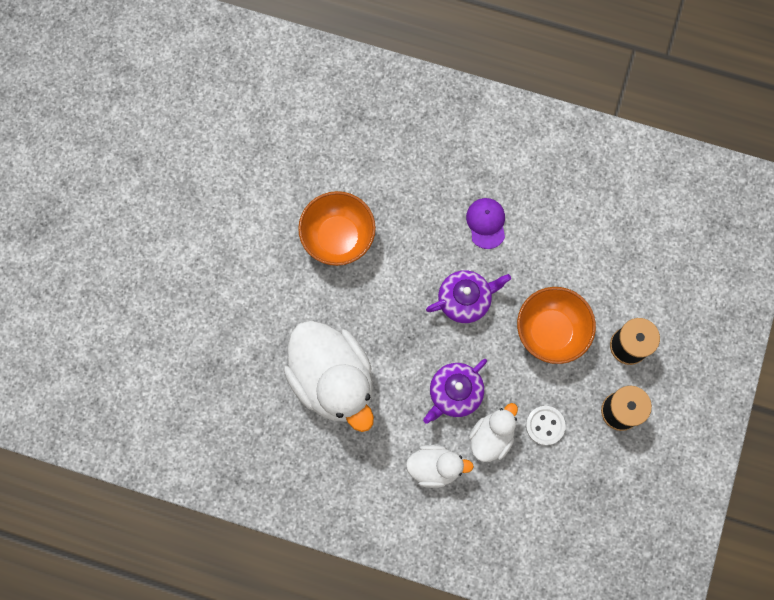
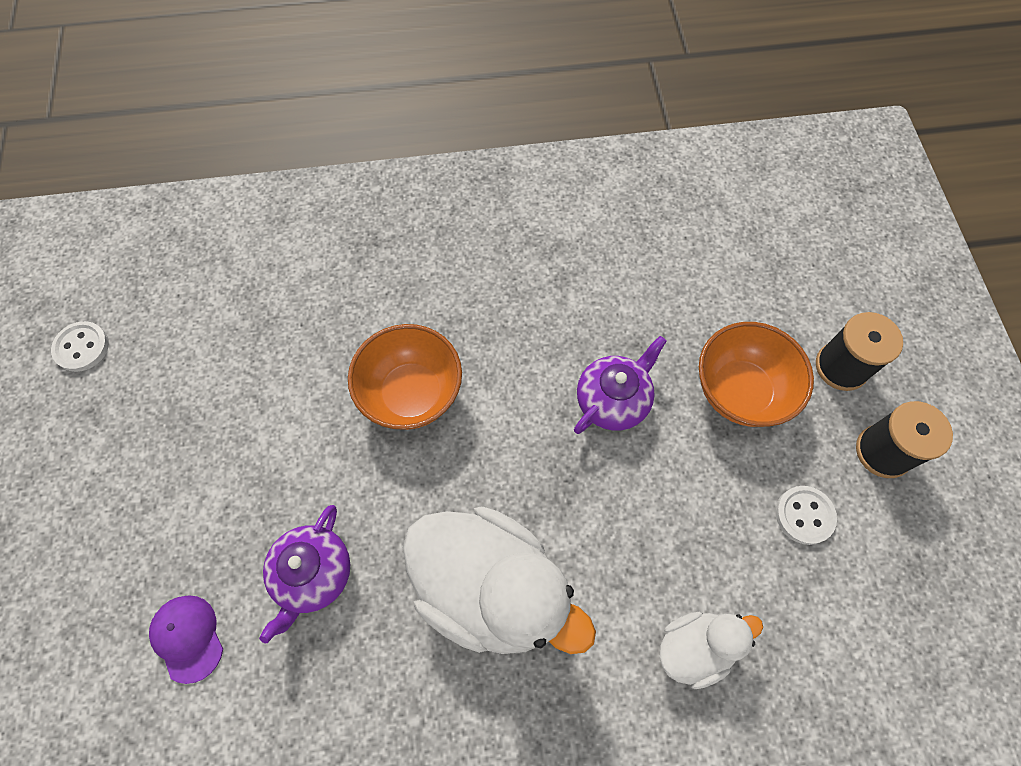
camera: 25 degrees left, 10 degrees down
purple teapot [423,359,487,424] -> purple teapot moved to [259,505,350,643]
purple cap [466,198,505,249] -> purple cap moved to [149,595,223,684]
white duck [469,403,518,462] -> none
none -> white button [51,321,109,372]

